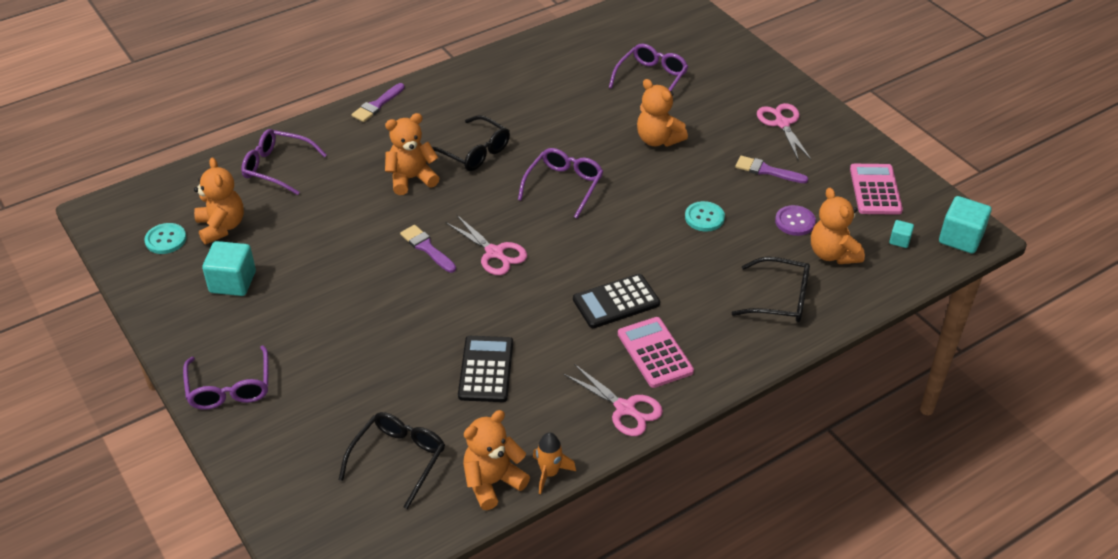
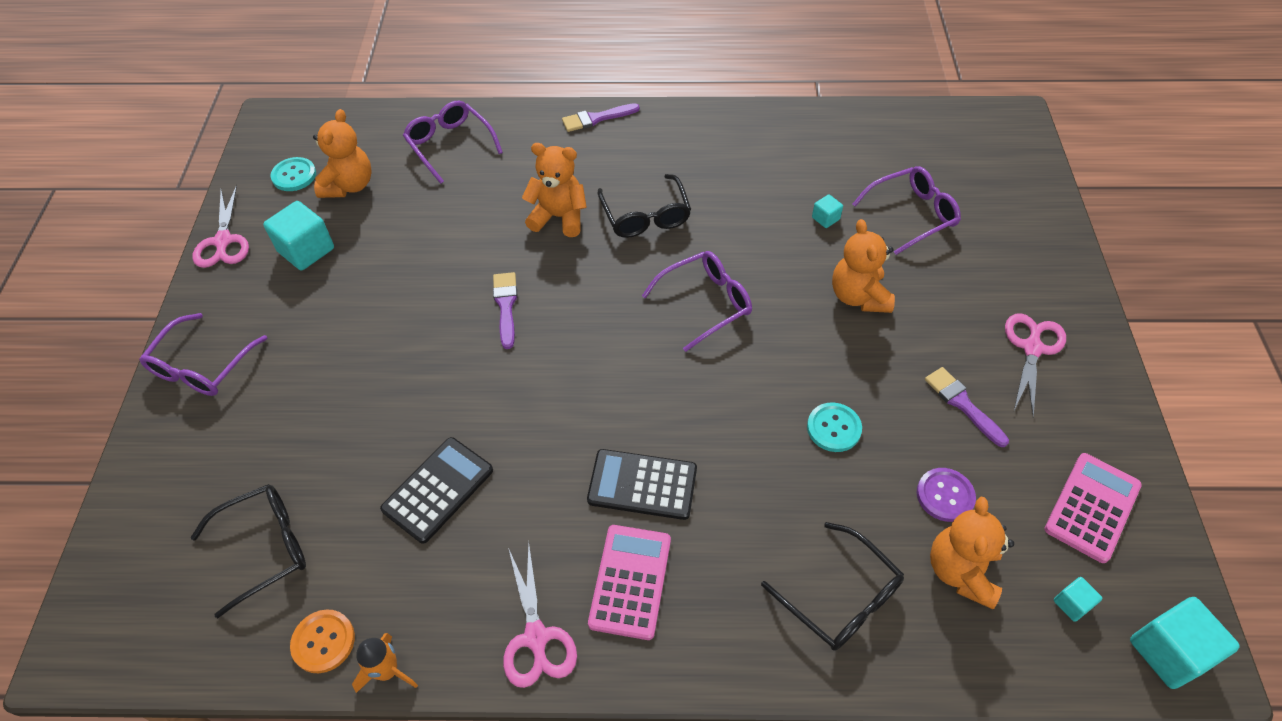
camera: 35 degrees right, 10 degrees up
pink scissors [446,214,527,275] -> pink scissors moved to [193,185,249,268]
orange teddy bear [463,410,530,510] -> orange button [290,609,355,673]
none -> turquoise cube [812,194,843,228]

